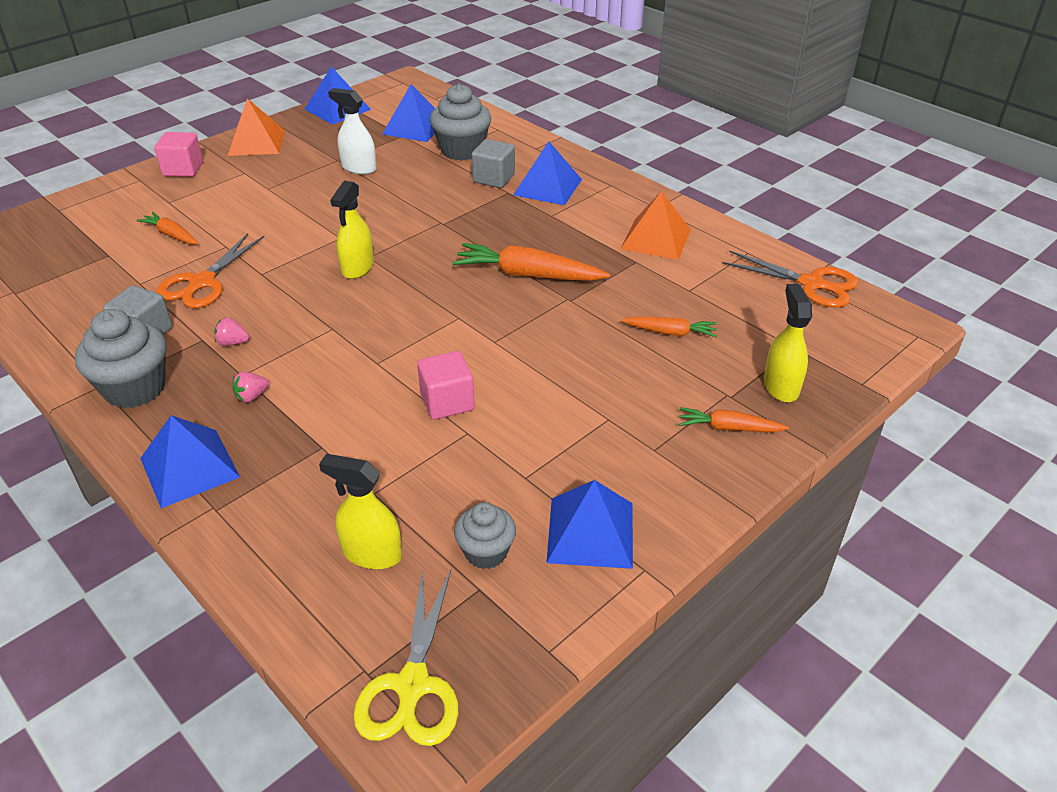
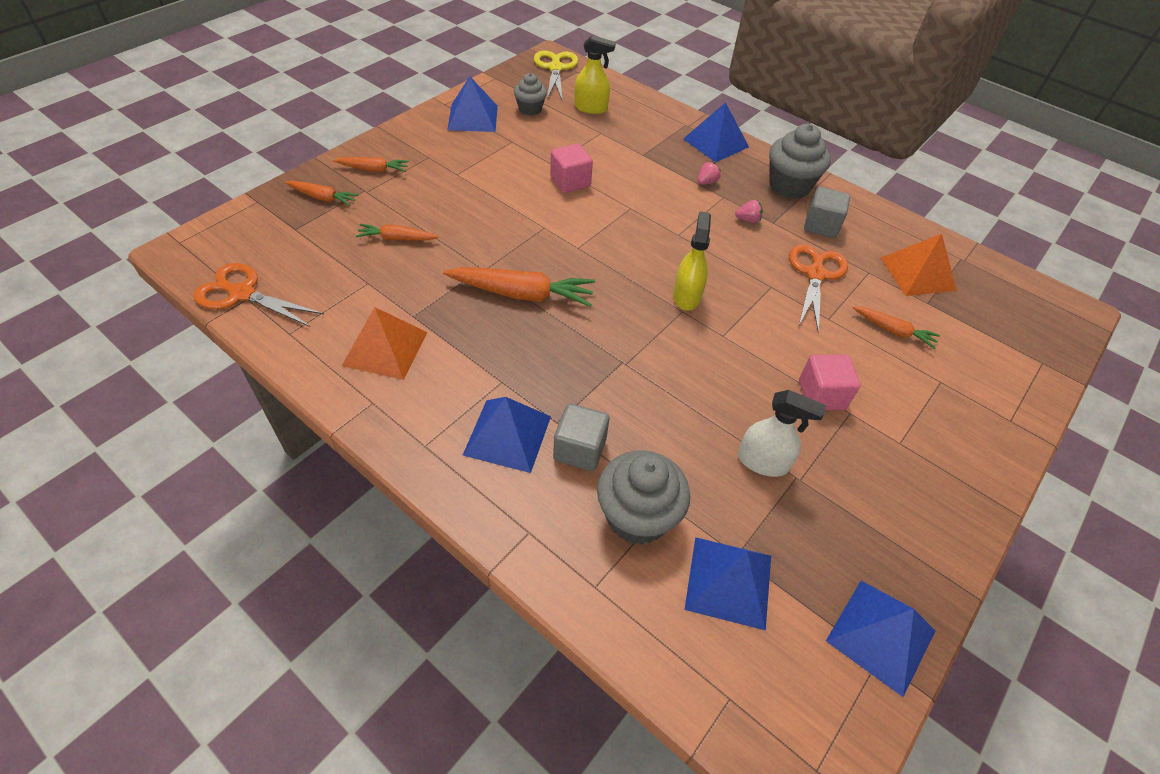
camera: 170 degrees right, 10 degrees up
pink cube [154,132,203,177] -> pink cube moved to [799,355,860,410]
orange pyramid [227,98,285,156] -> orange pyramid moved to [881,234,957,296]
yellow spray bottle [764,284,812,402] -> orange carrot [285,181,359,206]

